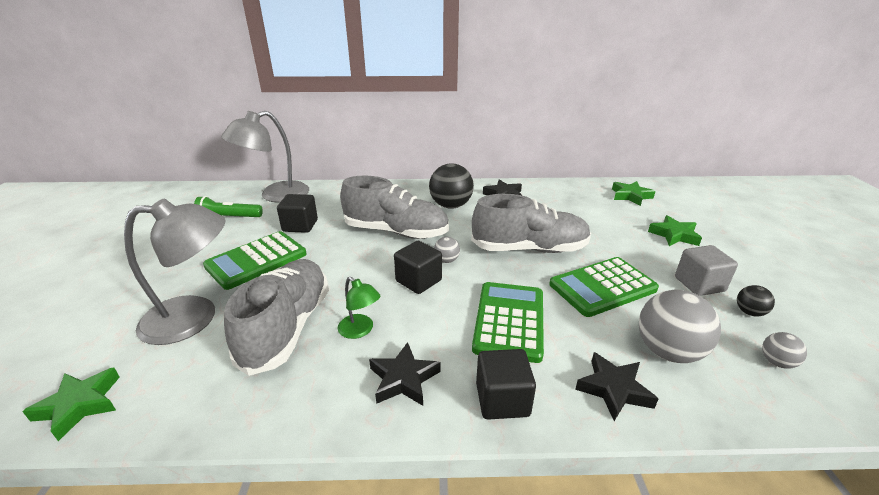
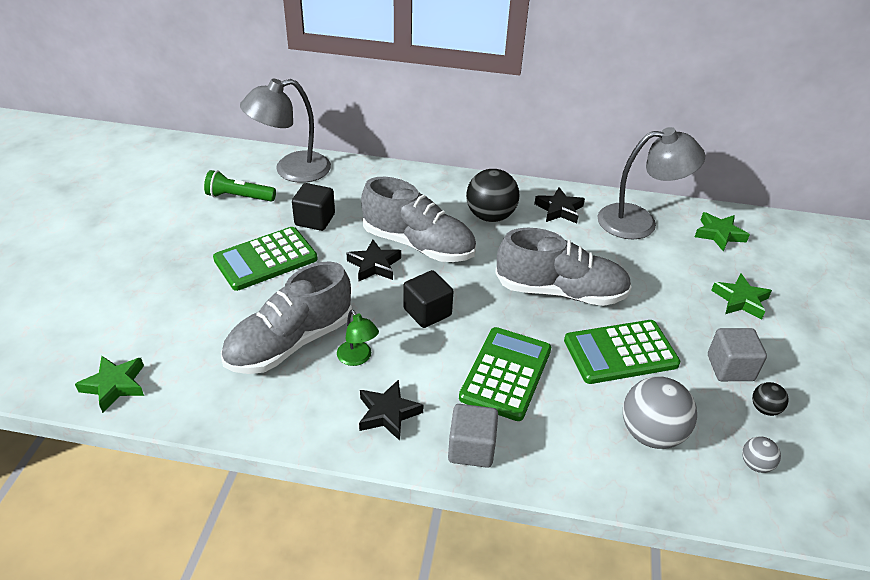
camera: 10 degrees right, 10 degrees up
grey lamp [124,198,226,345] -> grey lamp moved to [598,127,705,239]
grey shoe [224,259,329,376] -> grey shoe turned 150 degrees counterclockwise [221,261,352,374]
grey ball [434,237,460,263] -> none
black cube [476,349,536,420] -> grey cube [448,404,498,468]
black star [575,352,658,421] -> black star moved to [346,240,401,281]

